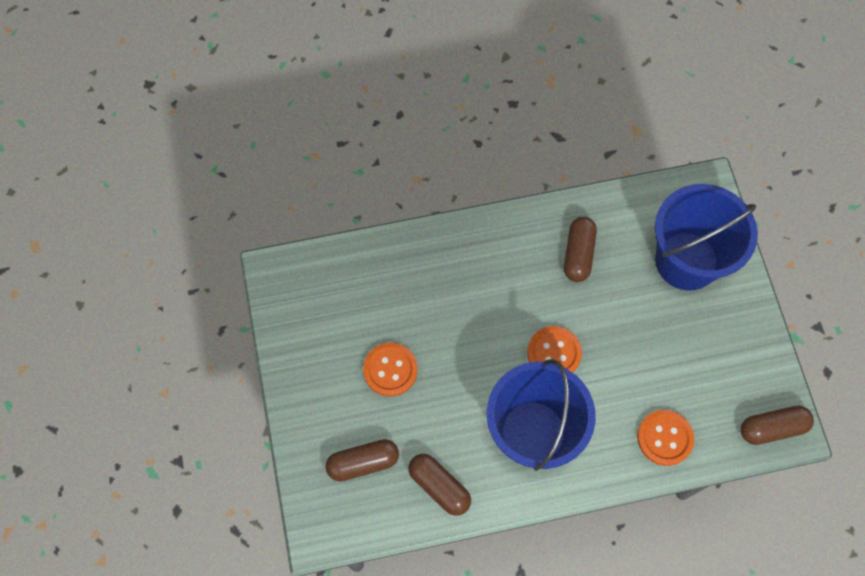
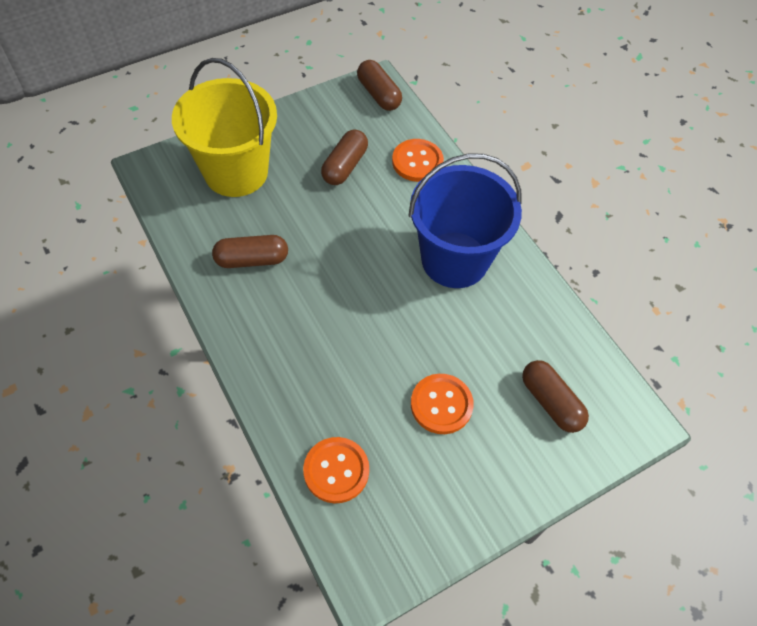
camera: 110 degrees left, 10 degrees down
brown capsule [409,454,471,516] -> brown capsule moved to [321,130,368,185]
orange button [527,326,582,373] -> orange button moved to [303,437,369,503]
blue bucket [655,184,758,291] -> yellow bucket [172,58,277,197]

